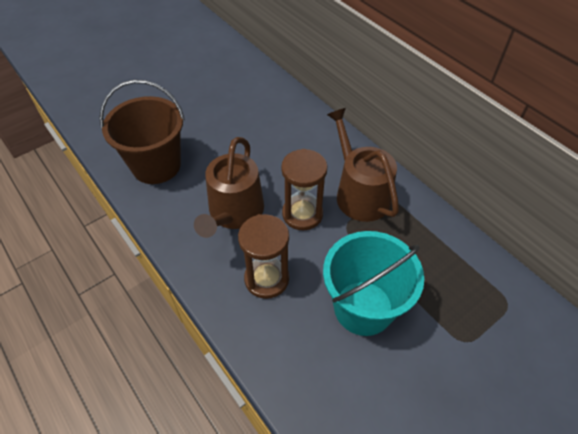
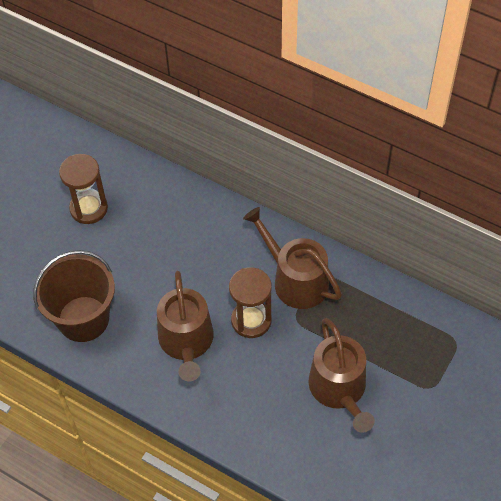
camera: 20 degrees left, 5 degrees up
brown hourglass [238,214,289,299] -> brown hourglass moved to [59,154,108,224]
turquoise bucket [323,231,424,336] -> brown watering can [309,318,375,433]

